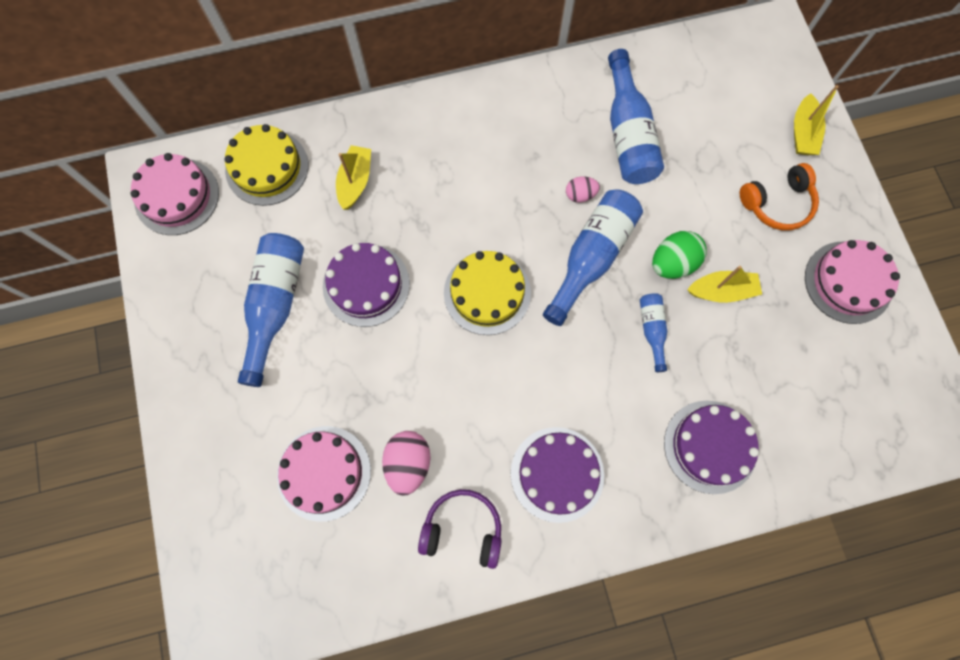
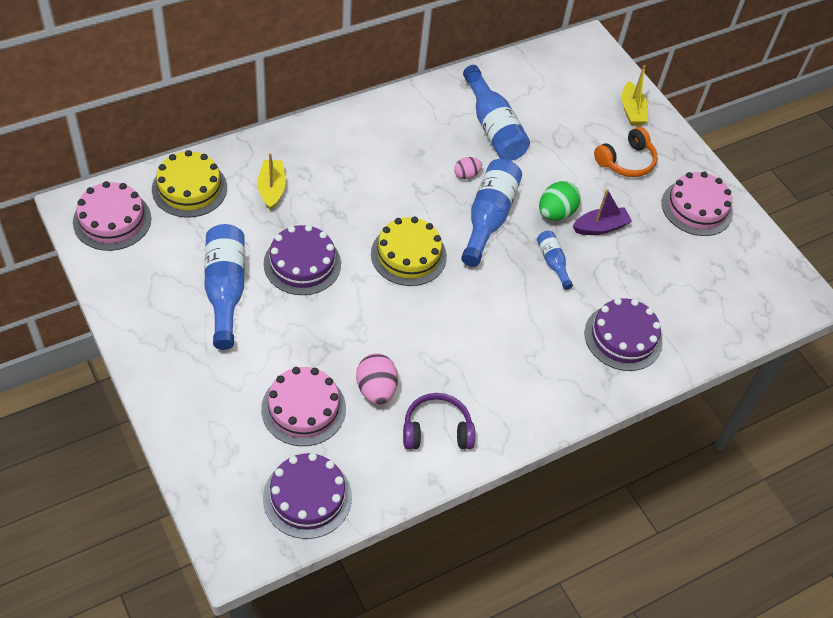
camera: 20 degrees left, 20 degrees down
purple cake [511,427,604,523] -> purple cake moved to [263,453,352,539]
yellow boat [687,266,762,303] -> purple boat [573,189,632,235]

